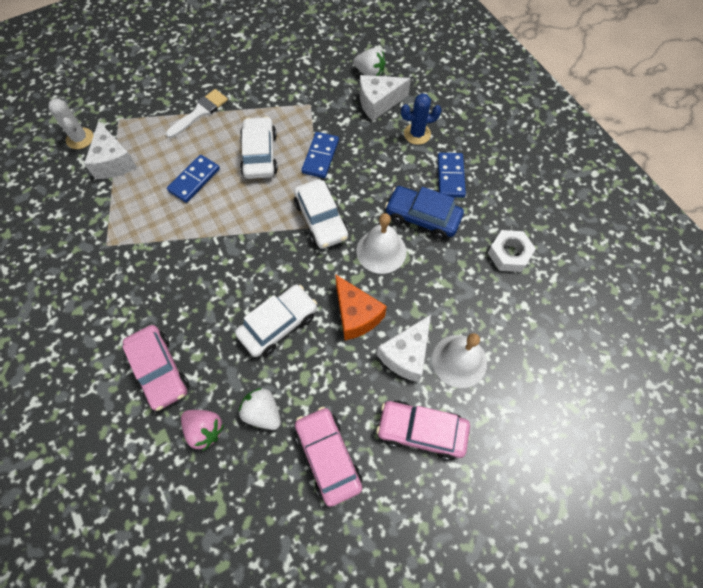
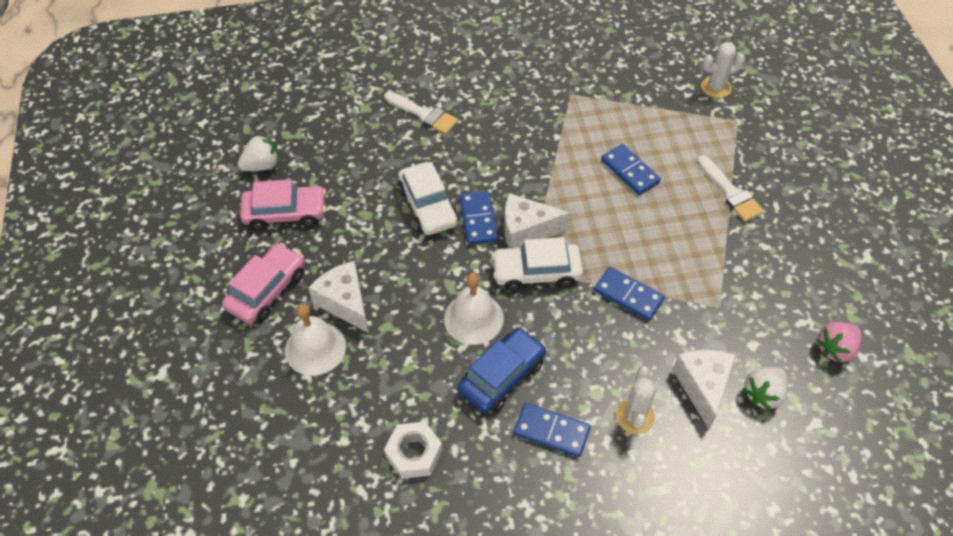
camera: 110 degrees right, 10 degrees down
white cheese [84,121,137,179] -> white cheese moved to [504,193,570,248]
pink car [122,325,189,411] -> white brush [384,92,458,135]
pink strawberry [181,410,224,451] -> pink strawberry moved to [816,322,861,363]
white strawberry [239,388,281,430] -> white strawberry moved to [237,135,279,171]
white car [240,116,278,179] -> none
orange cheese [335,274,387,340] -> none
blue cactus [401,93,441,145] -> white cactus [616,366,656,434]
none -> blue domino [460,191,498,245]

